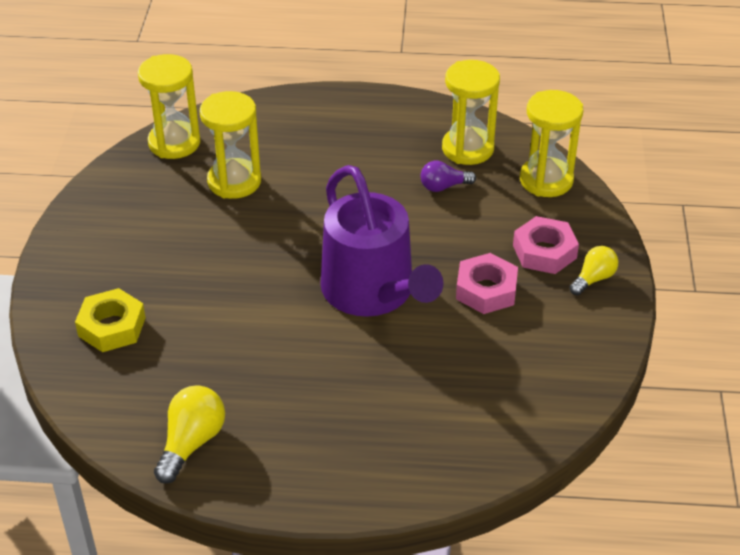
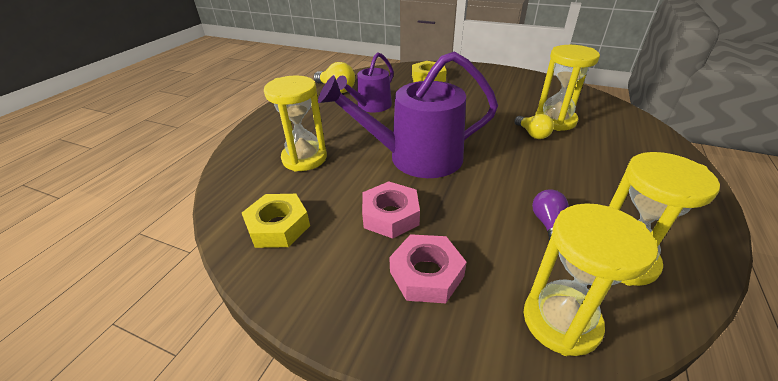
camera: 110 degrees right, 5 degrees down
yellow hourglass [138,54,200,159] -> yellow hourglass moved to [264,76,327,172]
yellow light bulb [569,246,618,295] -> yellow light bulb moved to [514,114,554,139]
none -> yellow nut [242,194,310,248]
none -> purple watering can [336,52,394,113]

